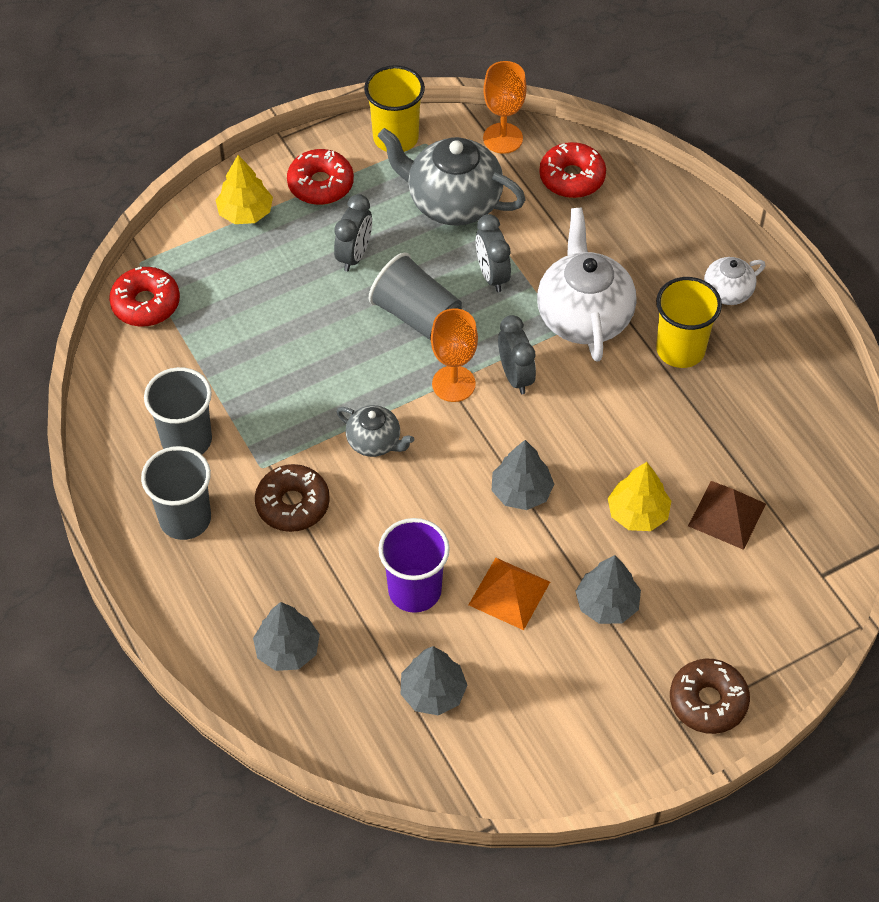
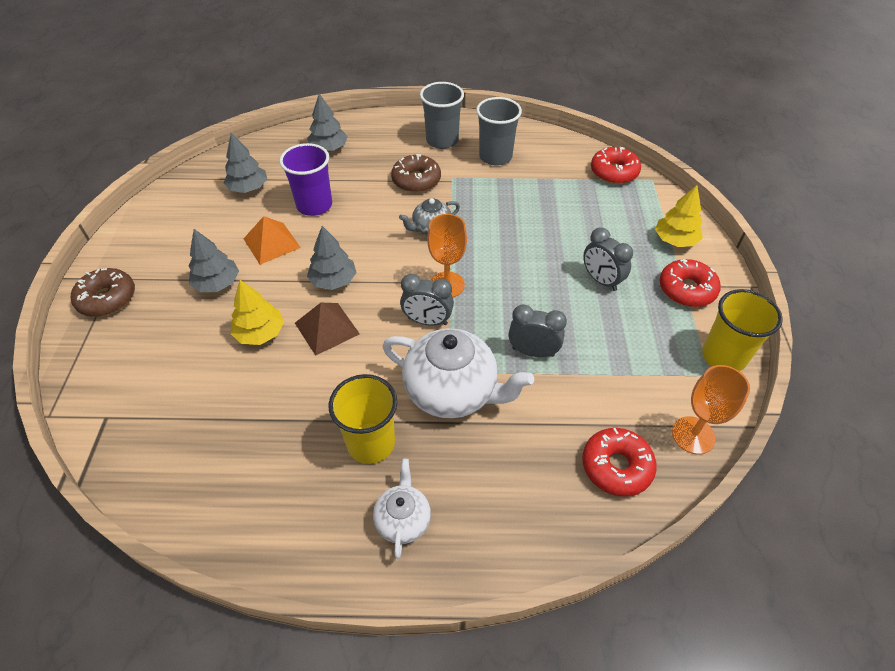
camera: 120 degrees right, 5 degrees down
grey cup [369,252,462,340] -> none
grey teapot [378,128,526,226] -> none
brown pyramid [688,481,766,550] -> brown pyramid moved to [295,303,360,356]

